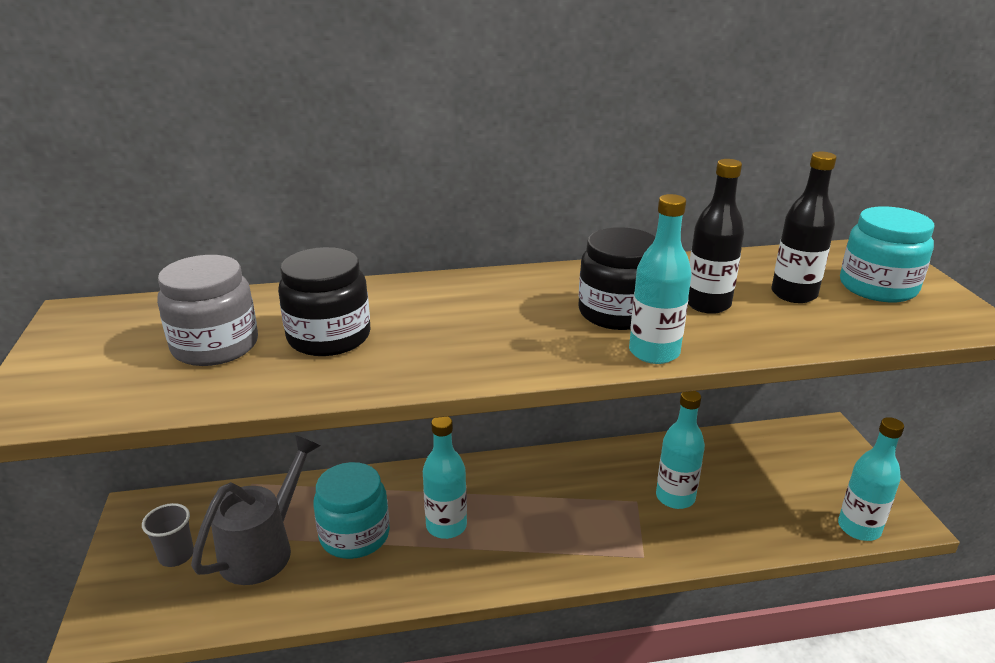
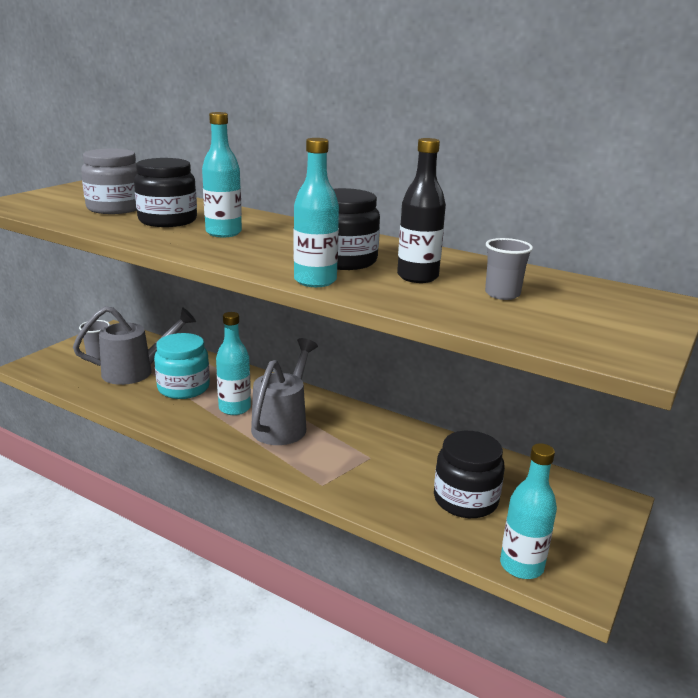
camera: 40 degrees right, 5 degrees down
turquoise bottle [656,391,705,509] -> turquoise bottle moved to [202,112,242,237]
black bottle [771,152,837,303] -> grey cup [485,238,533,300]
turquoise jar [840,206,935,302] -> none
none -> grey watering can [251,338,318,445]
none -> black jar [434,431,505,518]

